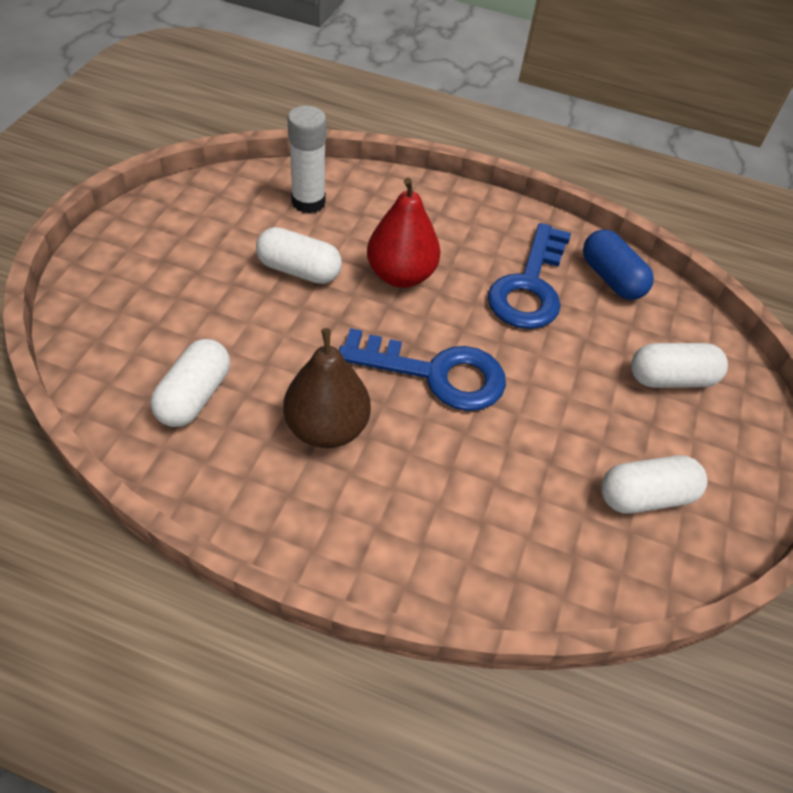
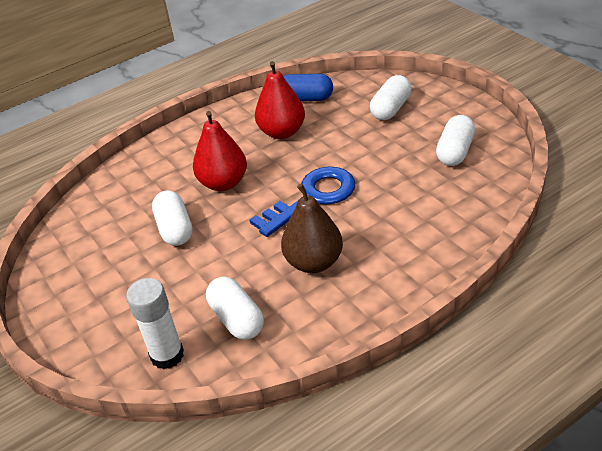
camera: 45 degrees left, 10 degrees down
white capsule [256,227,342,284] -> white capsule turned 75 degrees counterclockwise [152,190,193,246]
white glue stick [287,106,326,214] -> white glue stick moved to [126,278,184,369]
blue key [488,223,571,329] -> red pear [255,61,305,139]

